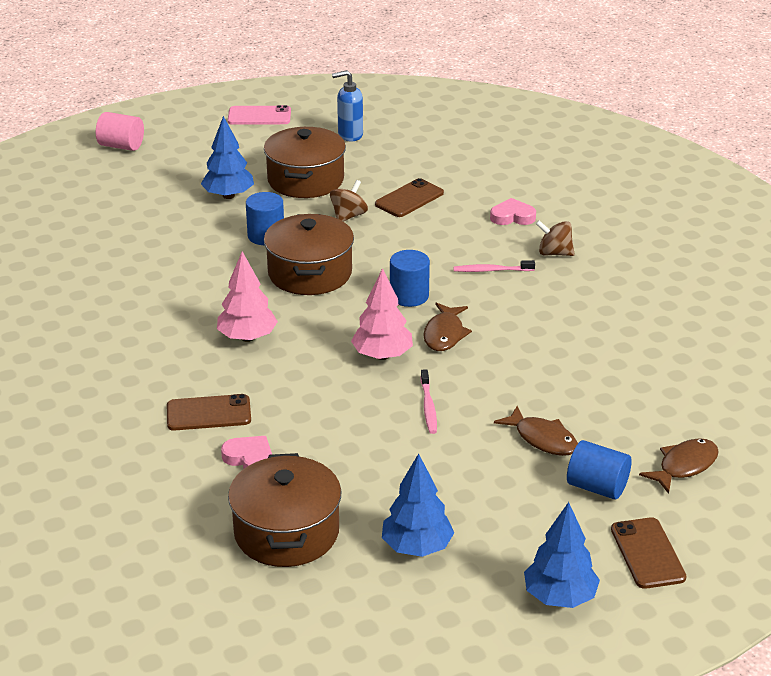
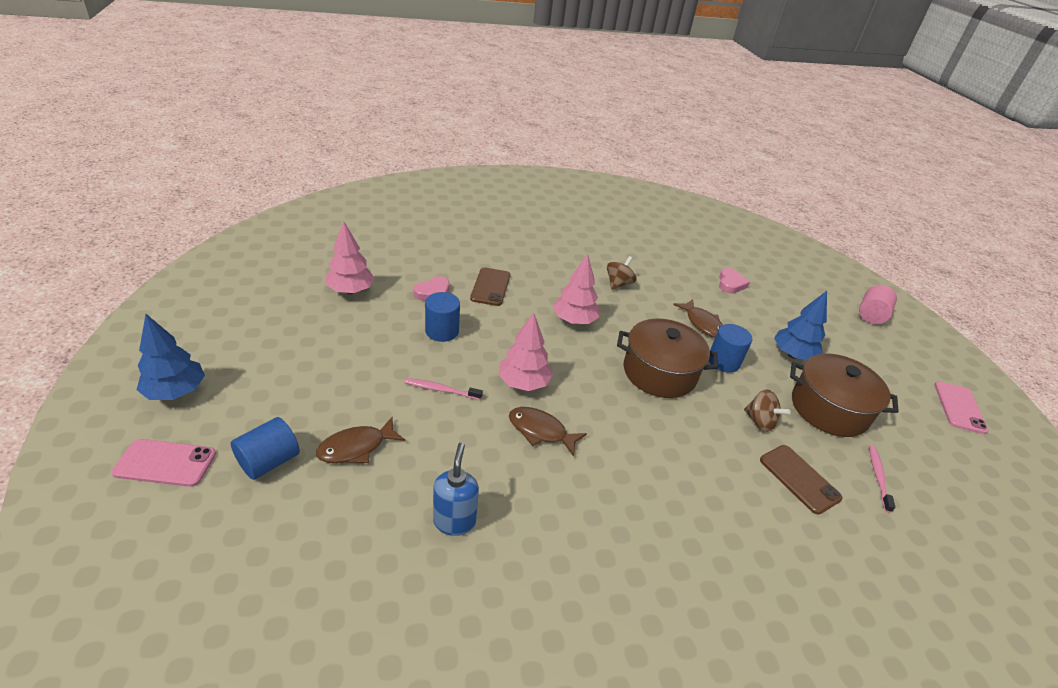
camera: 100 degrees right, 5 degrees up
brown pot [228,453,342,567] -> pink tree [325,221,375,294]
blue soap dispenser [332,70,363,142] -> blue soap dispenser moved to [433,443,479,536]
blue tree [382,453,454,557] -> none
blue cylinder [390,250,430,307] -> blue cylinder moved to [425,292,460,342]
pink toothbrush [453,260,535,272] -> pink toothbrush moved to [869,445,895,513]
pink heart [490,198,536,225] -> pink heart moved to [719,268,750,293]
brown spinning top [536,220,574,256] -> brown spinning top moved to [607,256,636,290]
brown phone [611,517,686,589] -> pink phone [111,439,216,487]
brown fish [639,438,719,494] -> brown fish moved to [673,299,723,338]

